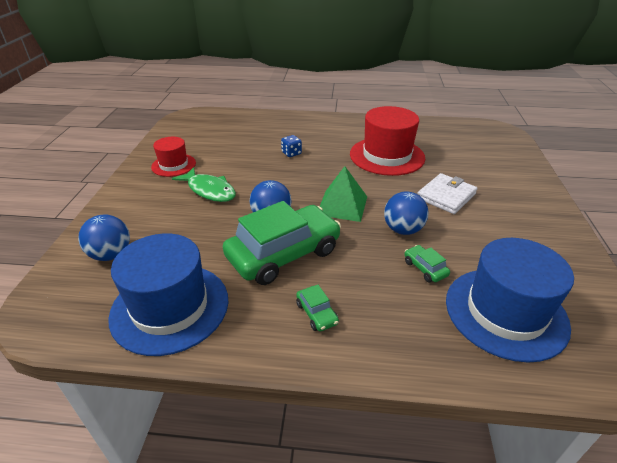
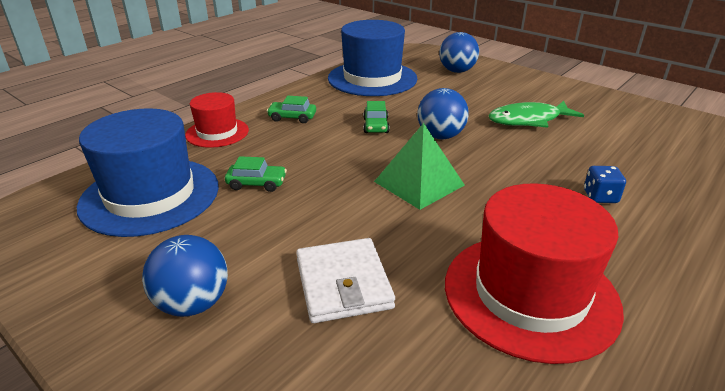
camera: 125 degrees right, 5 degrees down
red hat [151,137,196,177] -> red hat moved to [185,92,249,148]
green car [223,201,341,285] -> green car [363,101,390,133], size x0.40
blue ball [384,192,428,235] -> blue ball moved to [142,235,228,317]

